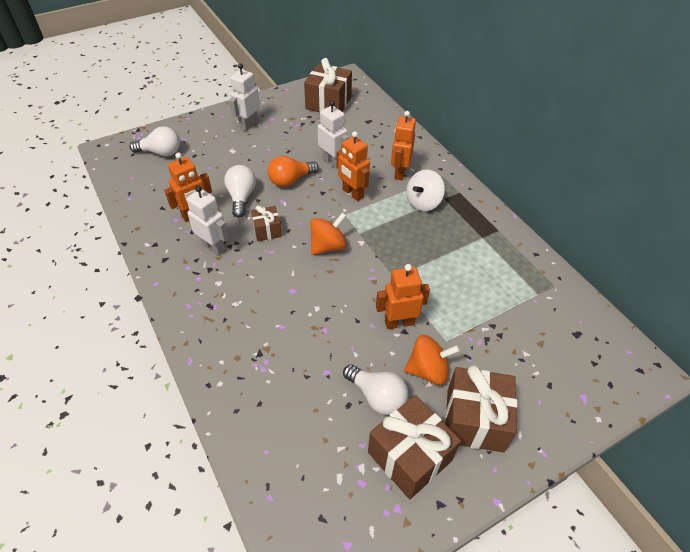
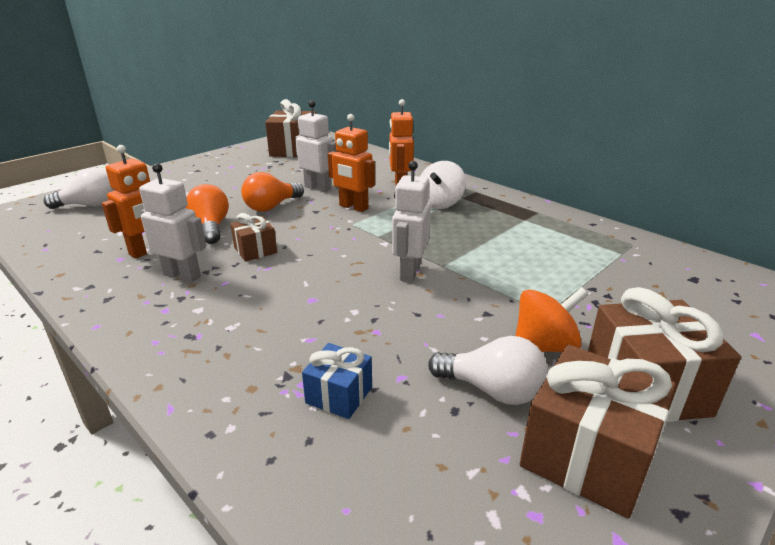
camera: 15 degrees left, 20 degrees down
white light bulb [224,165,256,218] -> orange light bulb [186,184,229,244]
white robot [229,63,260,131] -> white robot moved to [392,161,431,282]
orange spinning top [310,212,347,255] -> none
orange robot [376,264,430,329] -> none
none -> blue gift [302,343,372,419]

